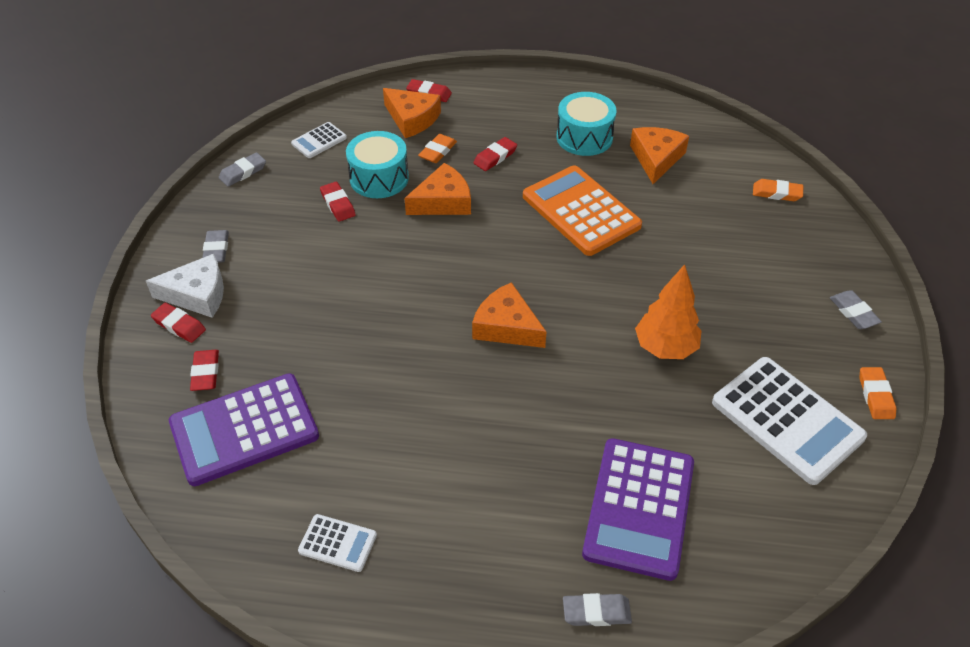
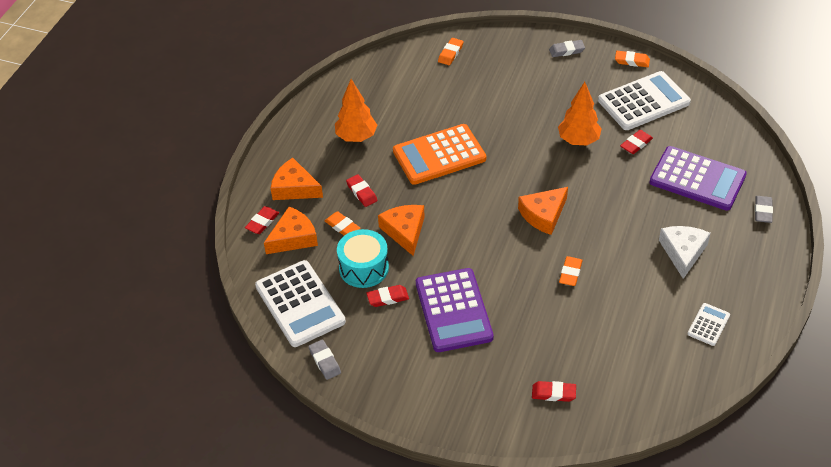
camera: 75 degrees left, 0 degrees up
white cheese [146,254,224,318] -> white cheese moved to [659,226,711,279]
red eraser [151,303,206,343] -> red eraser moved to [620,130,653,154]
purple calculator [169,373,319,486] -> purple calculator moved to [416,268,494,352]
grey eraser [203,230,229,263] -> none
white calculator [291,122,347,158] -> white calculator [255,260,346,347], size x2.10
turquoise drum [557,92,616,156] -> orange tree [335,79,377,142]
orange cheese [630,127,689,184] -> orange cheese moved to [270,158,323,200]
none -> orange eraser [559,256,583,286]

